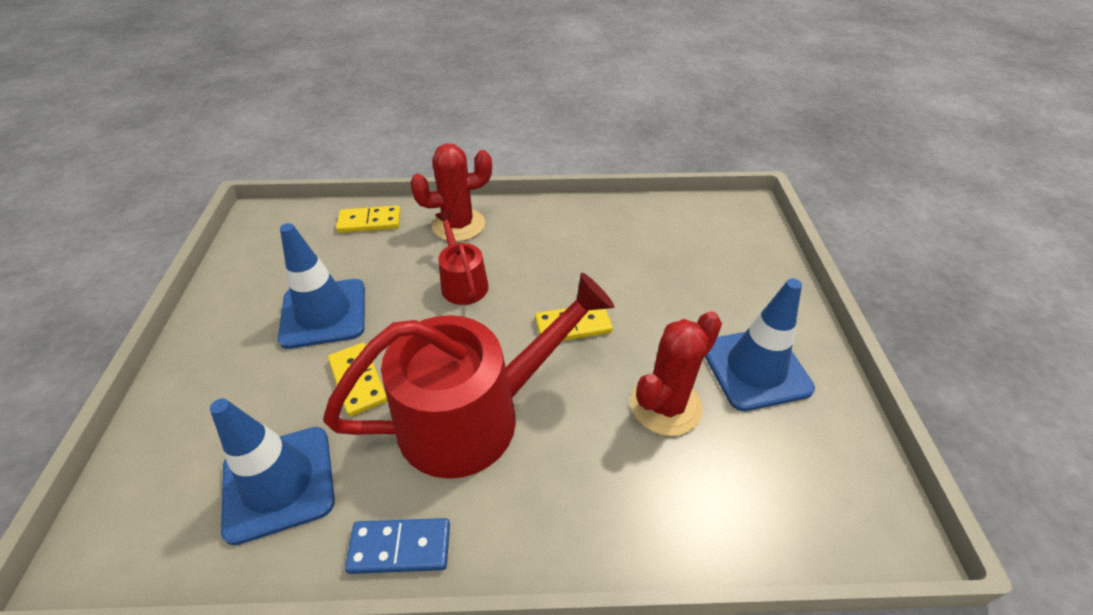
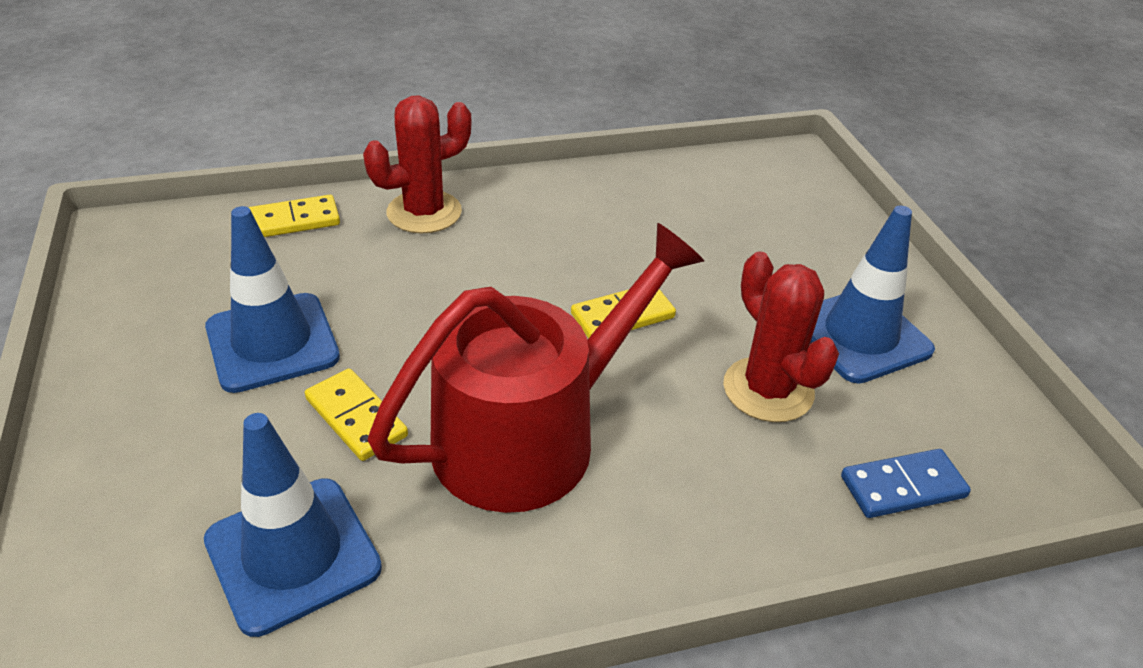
camera: 15 degrees left, 5 degrees down
blue domino [345,518,450,574] -> blue domino moved to [841,449,971,518]
red watering can [435,210,489,305] -> none
red cactus [631,311,722,436] -> red cactus turned 60 degrees counterclockwise [723,251,839,422]

